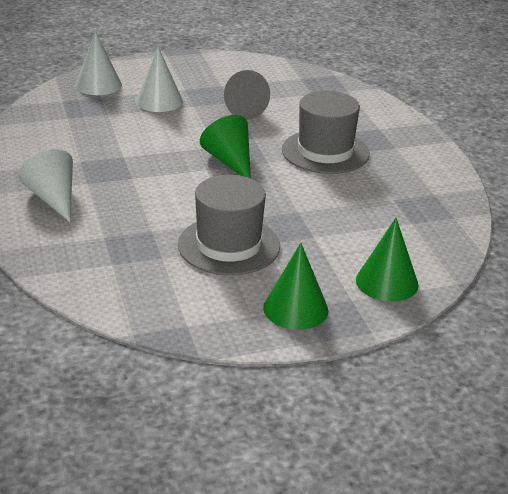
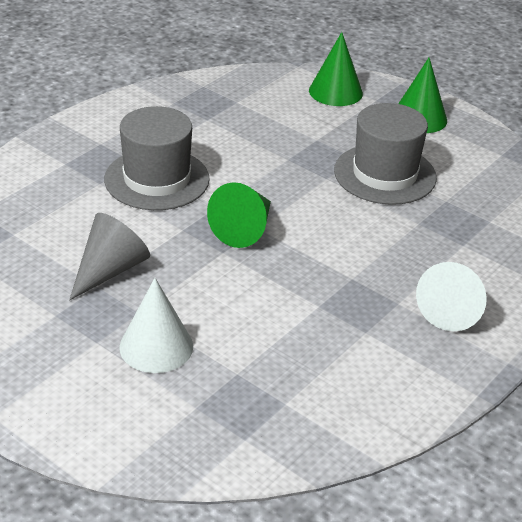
camera: 125 degrees left, 5 degrees up
white cone [75,31,122,95] -> none

